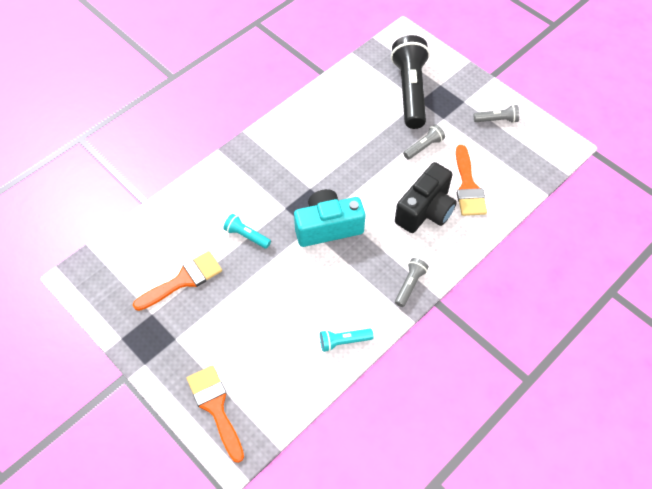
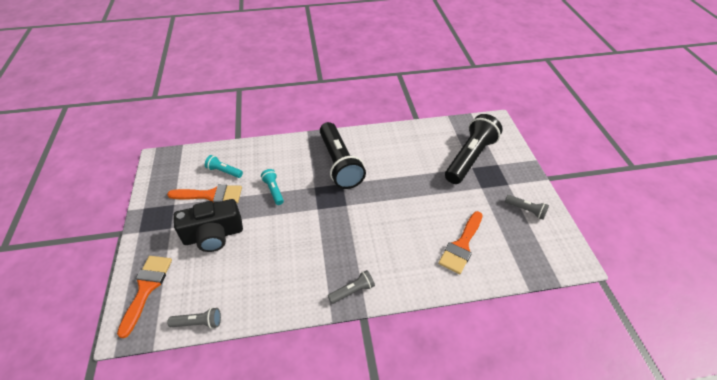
camera: 35 degrees right, 10 degrees down
turquoise camera [294,189,365,247] -> none
turquoise flashlight [320,329,373,352] -> turquoise flashlight moved to [205,155,243,178]
black camera [395,162,457,233] -> black camera moved to [174,199,243,252]
grey flashlight [403,125,445,160] -> grey flashlight moved to [167,307,221,329]
none -> black flashlight [320,122,366,189]

